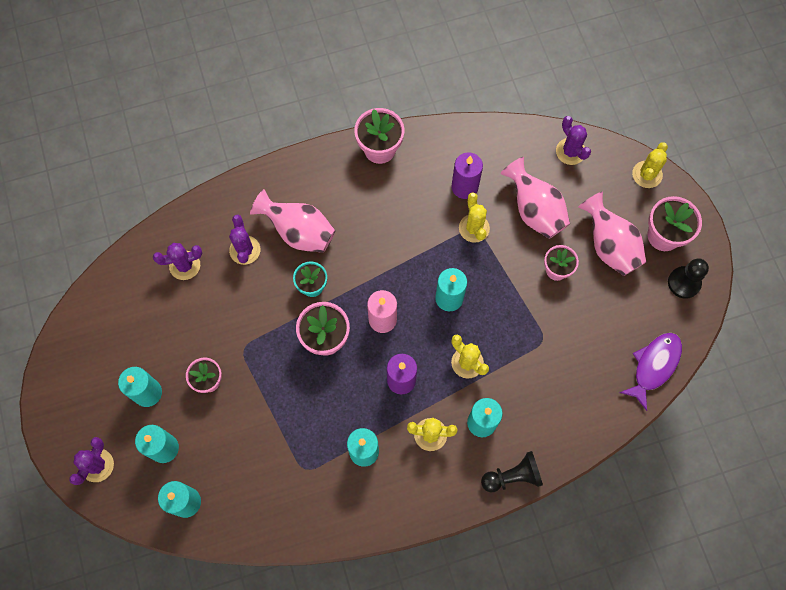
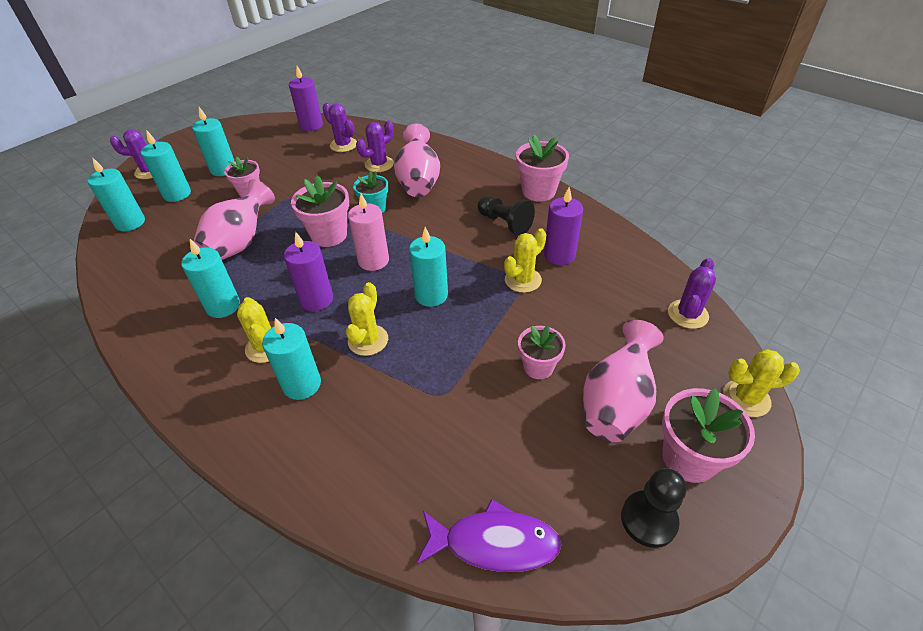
camera: 60 degrees right, 25 degrees down
black pawn [481,451,543,492] -> black pawn moved to [477,196,535,236]
pink vase [500,157,570,239] -> pink vase moved to [193,179,275,260]
none -> purple candle [289,66,323,131]

